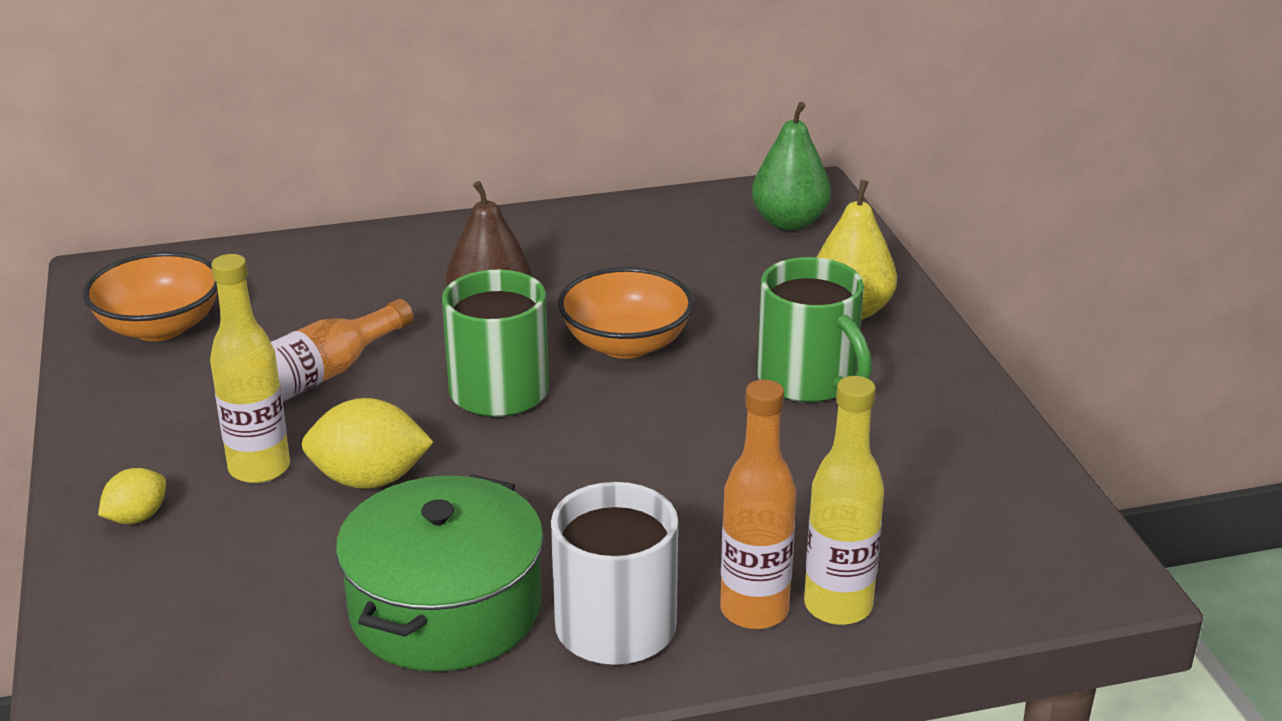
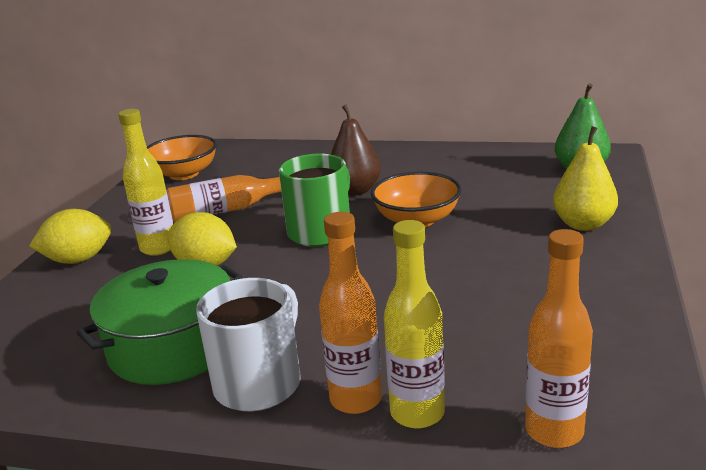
camera: 30 degrees right, 5 degrees down
yellow lemon [98,468,166,524] -> yellow lemon [29,209,112,264], size x1.71
green mug [757,257,872,403] -> none
none -> orange bottle [525,229,593,448]

